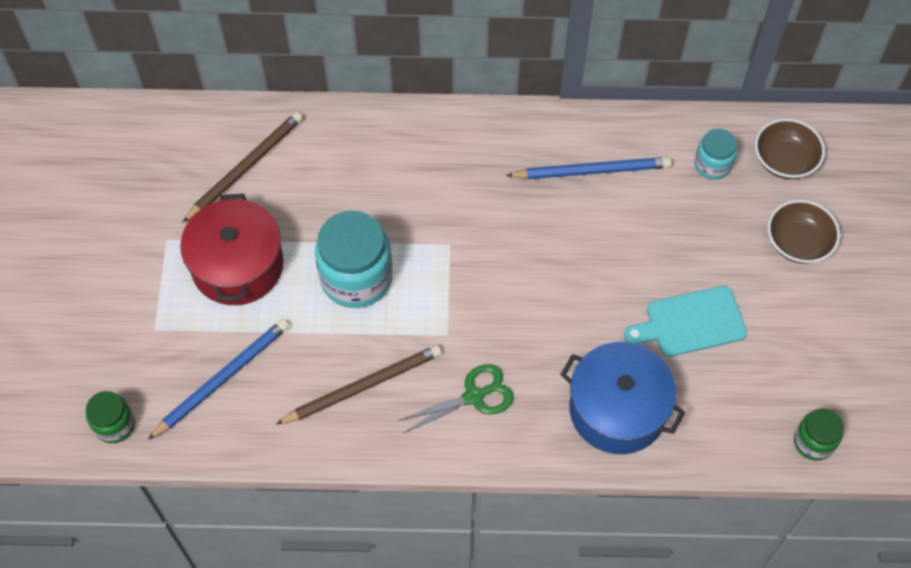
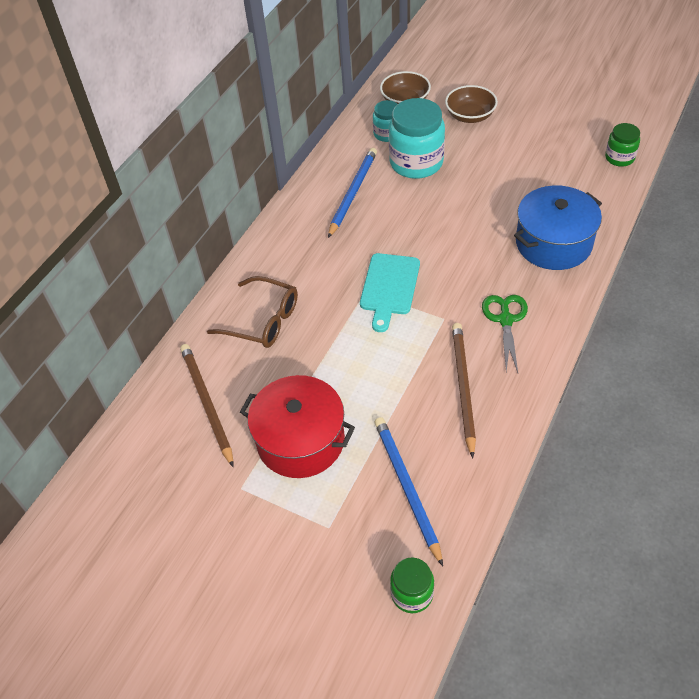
camera: 60 degrees left, 10 degrees down
turquoise jar [315,210,392,308] -> turquoise jar moved to [389,98,445,179]
turquoise cutting board [624,286,747,357] -> turquoise cutting board moved to [360,253,420,332]
none -> brown glasses [207,276,298,348]

